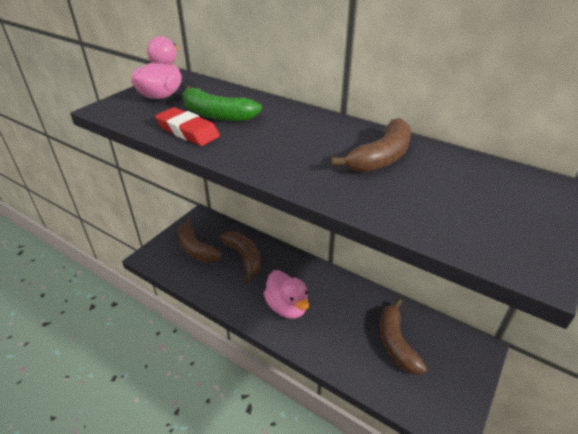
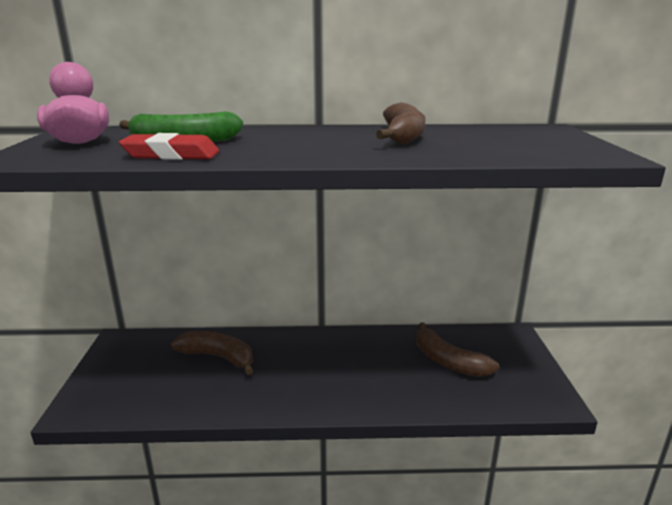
camera: 35 degrees left, 15 degrees down
brown banana [178,218,221,262] -> none
pink duck [264,270,309,319] -> none

